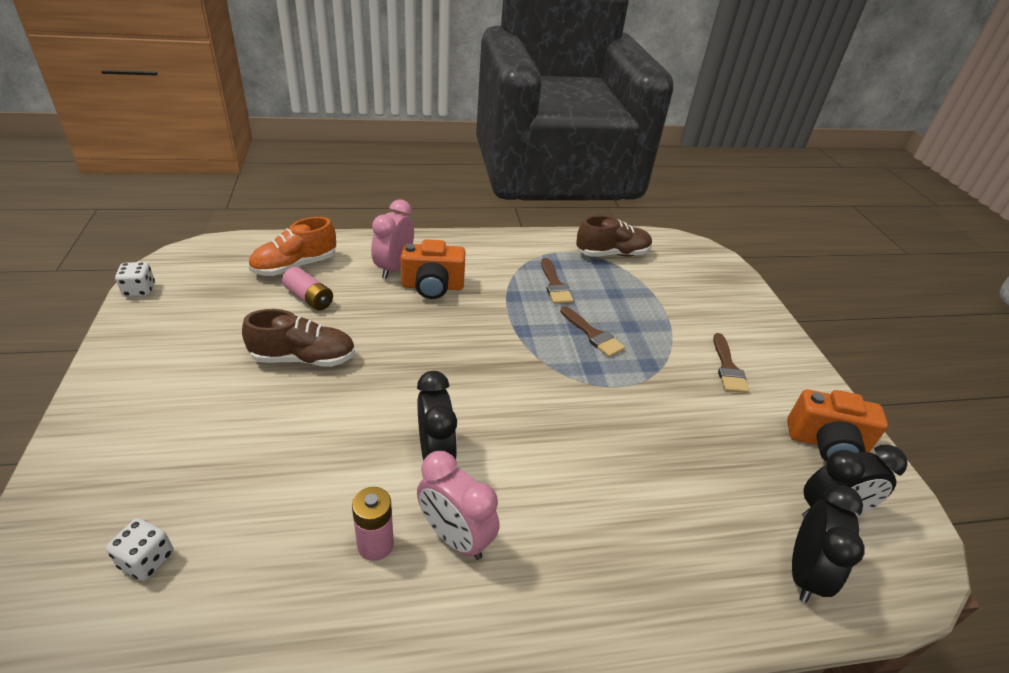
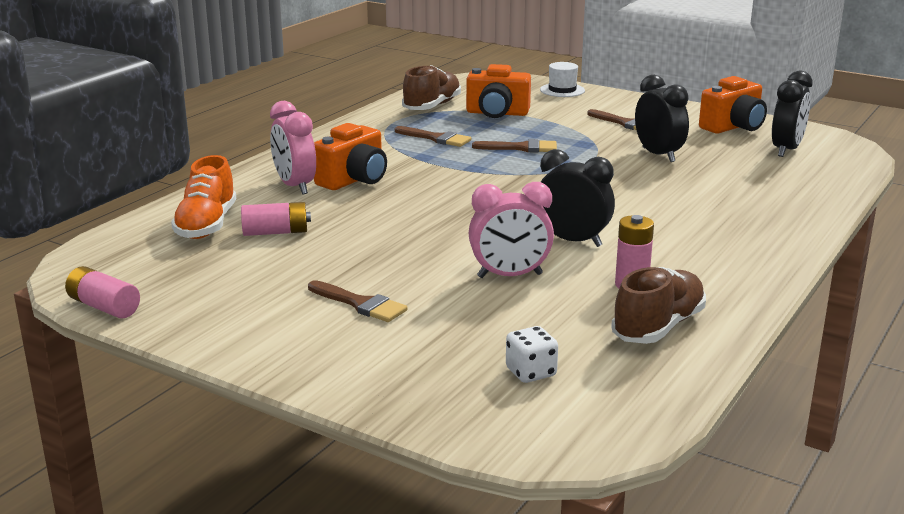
camera: 45 degrees left, 15 degrees down
white dice [115,262,155,297] -> pink battery [65,266,140,319]
brown shoe [242,309,355,367] -> brown shoe moved to [611,267,706,344]
pink clock [417,451,499,560] -> pink clock moved to [469,182,554,278]
black clock [792,485,865,603] -> black clock moved to [635,75,689,162]
none -> brown brush [308,280,407,322]
none -> orange camera [466,64,531,118]
none -> white hat [540,62,585,97]

